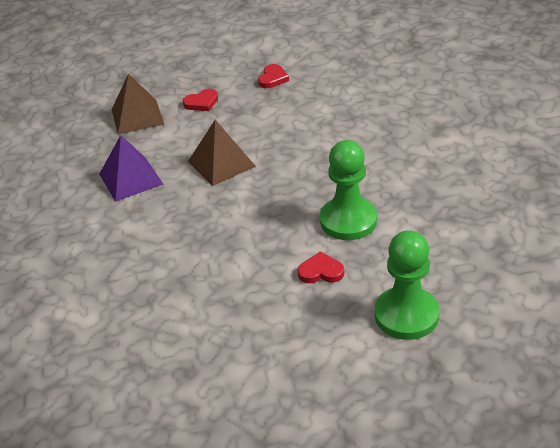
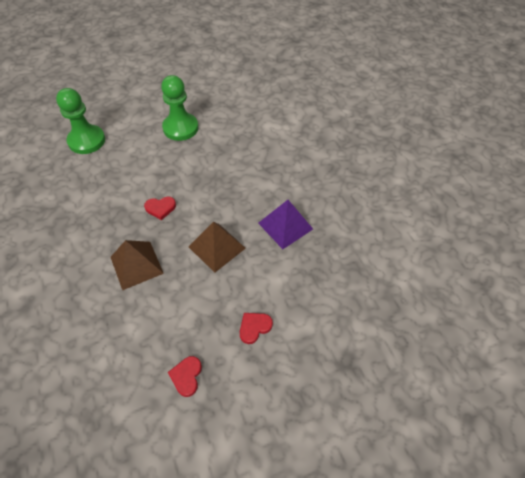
camera: 165 degrees right, 15 degrees up
brown pyramid [111,74,164,134] -> brown pyramid moved to [111,240,164,290]
red heart [298,251,344,283] -> red heart moved to [144,197,176,220]
green pawn [320,140,377,240] -> green pawn moved to [161,75,198,141]

